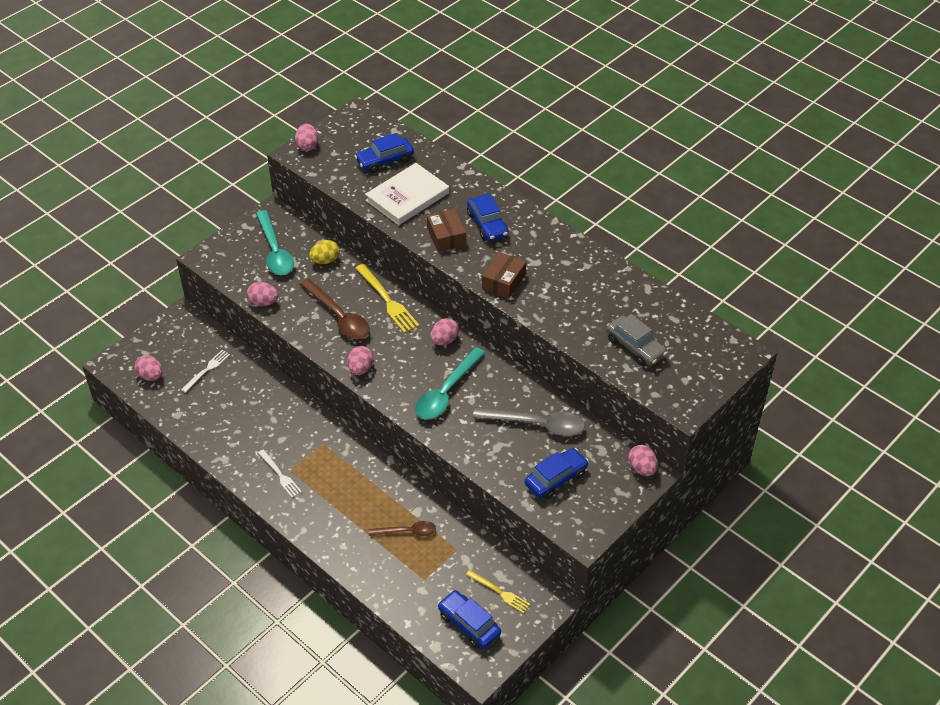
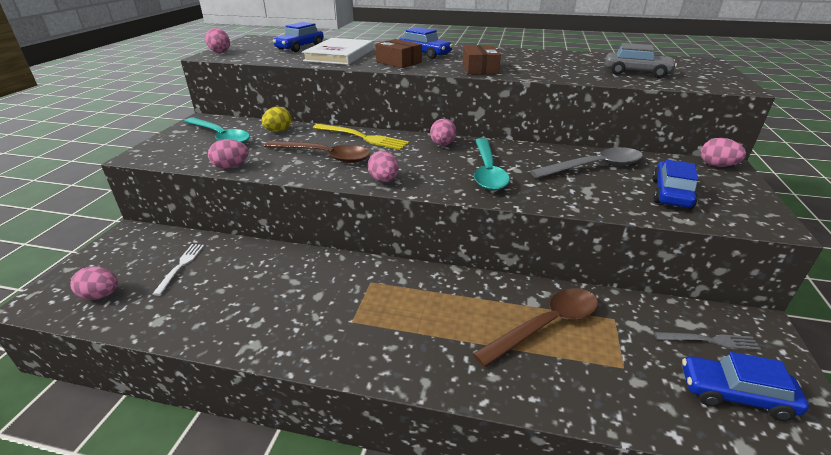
camera: 30 degrees left, 15 degrees down
white fork [258,449,302,498] -> none
brown spoon [368,521,436,536] -> brown spoon [473,288,598,367], size x1.68
yellow fork [466,570,530,614] -> grey fork [654,332,761,350]

